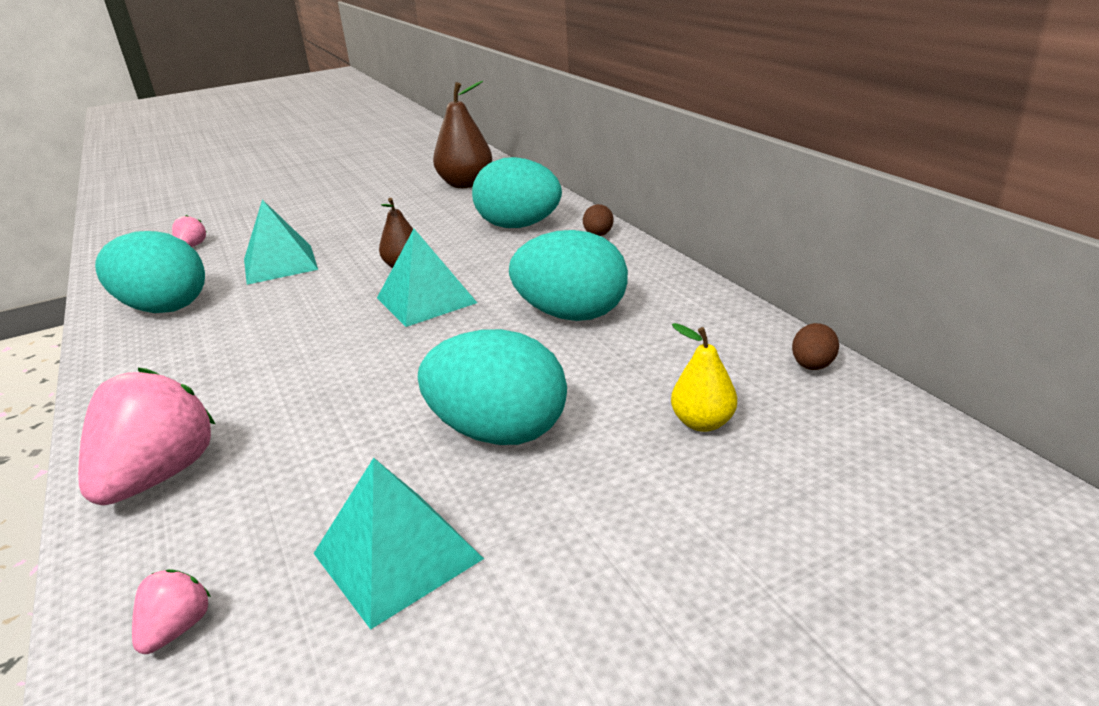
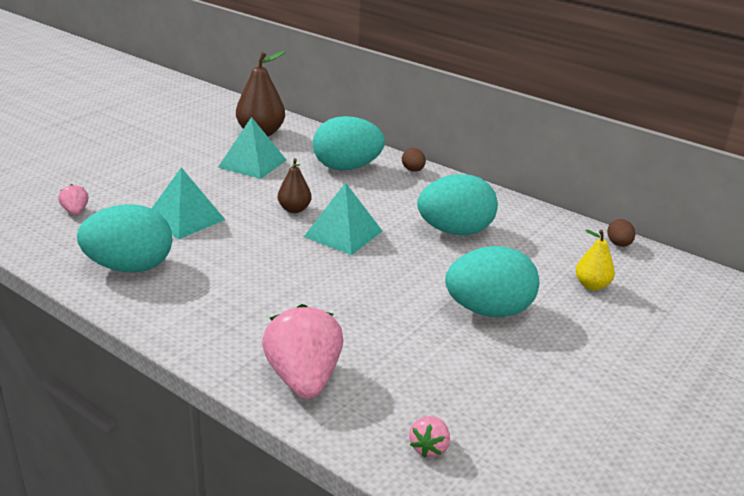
camera: 30 degrees left, 0 degrees up
pink strawberry [132,569,211,654] -> pink strawberry turned 150 degrees counterclockwise [409,416,450,458]
turquoise pyramid [314,458,484,629] -> turquoise pyramid moved to [218,117,286,179]

